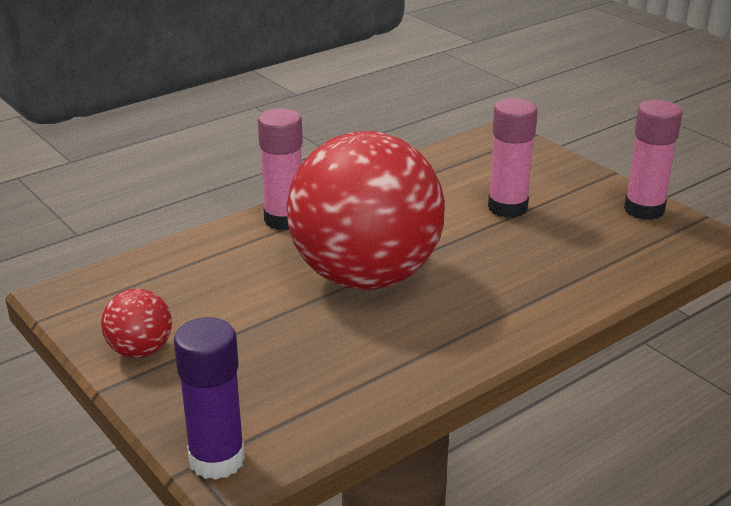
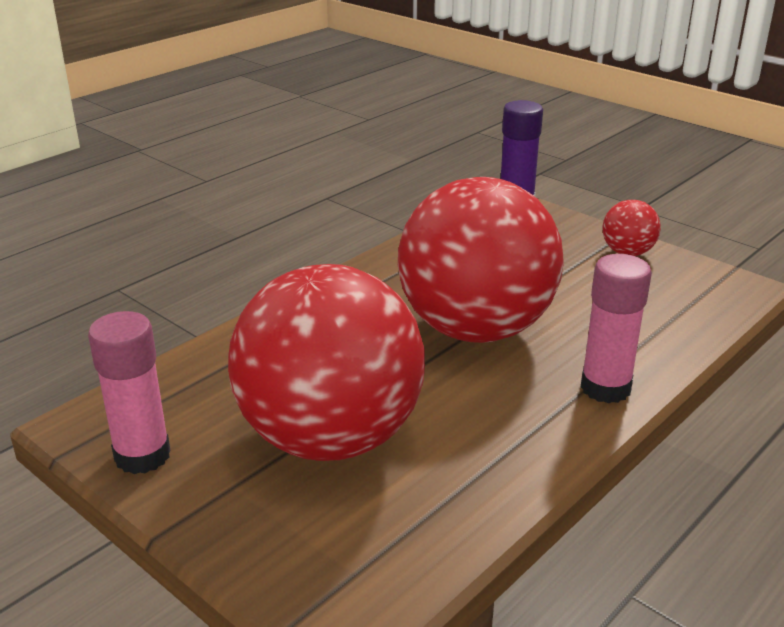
camera: 170 degrees right, 0 degrees up
pink glue stick [488,98,538,218] -> red ball [228,264,425,461]

